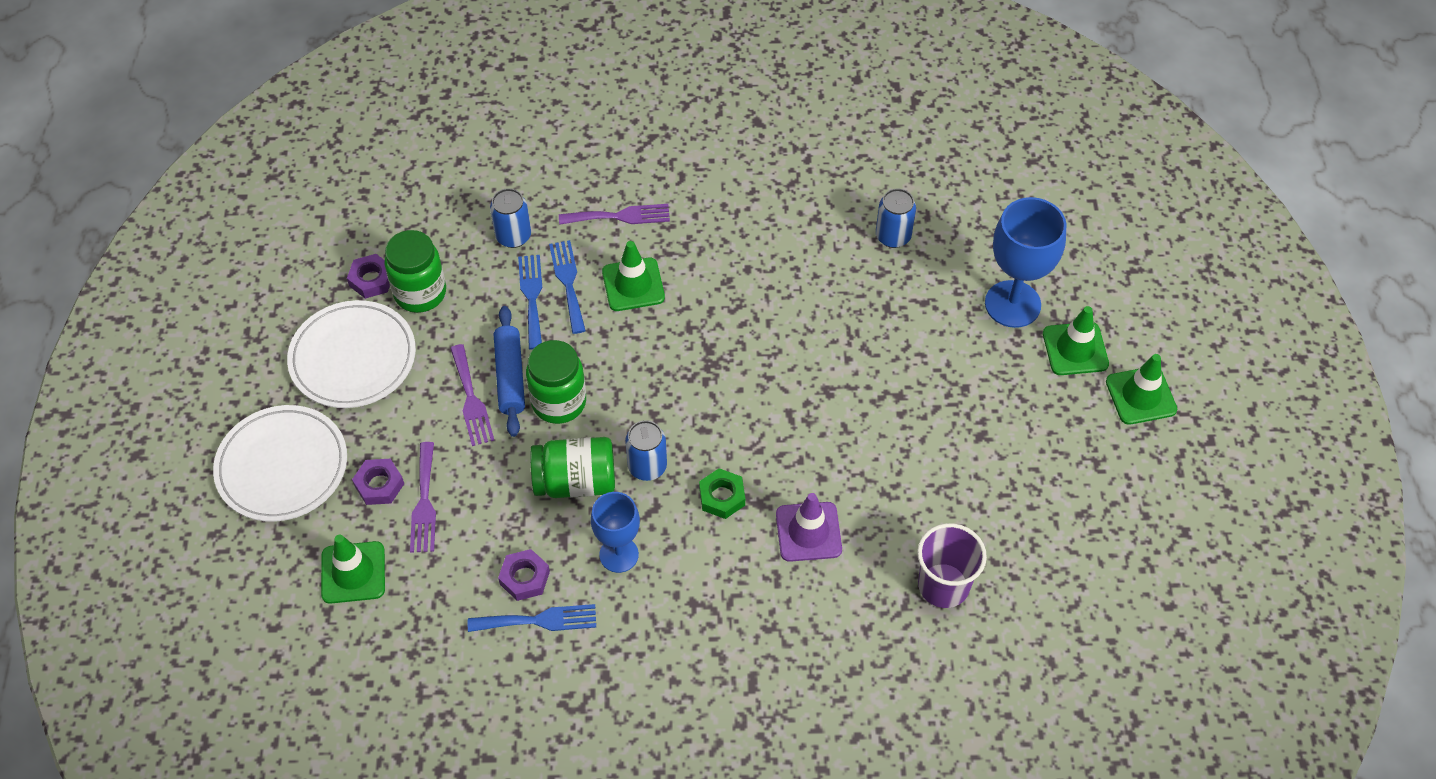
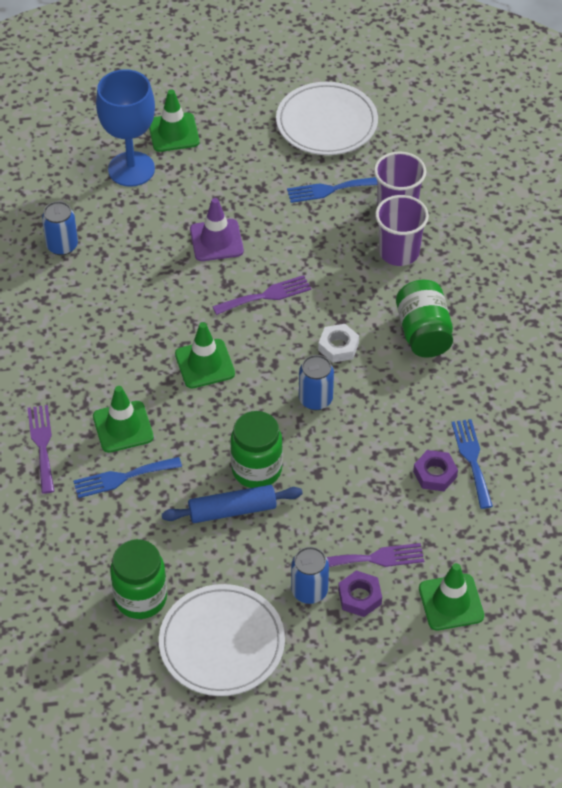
camera: 95 degrees left, 5 degrees down
white plate [213,405,347,522] -> white plate moved to [276,82,378,155]
purple nut [347,254,390,299] -> none
purple fork [450,344,494,446] -> purple fork moved to [212,275,311,315]
blue can [490,188,531,248] -> blue can moved to [291,547,329,604]
blue fork [518,255,542,350] -> blue fork moved to [287,177,377,203]
green jar [530,437,615,498] -> green jar moved to [396,280,453,358]
blue goblet [591,492,640,573] -> none
green nut [699,468,745,519] -> white nut [318,324,359,363]
purple traffic cone [776,493,842,562] -> purple traffic cone moved to [190,198,244,261]
green traffic cone [1106,354,1177,425] -> green traffic cone moved to [175,322,235,388]
none -> purple cup [375,195,429,266]

